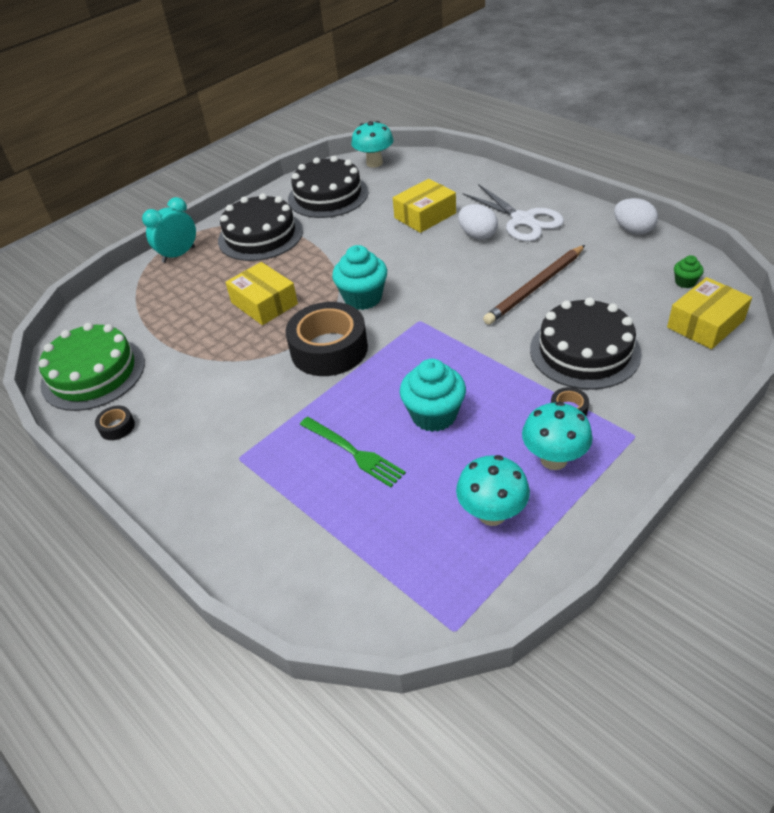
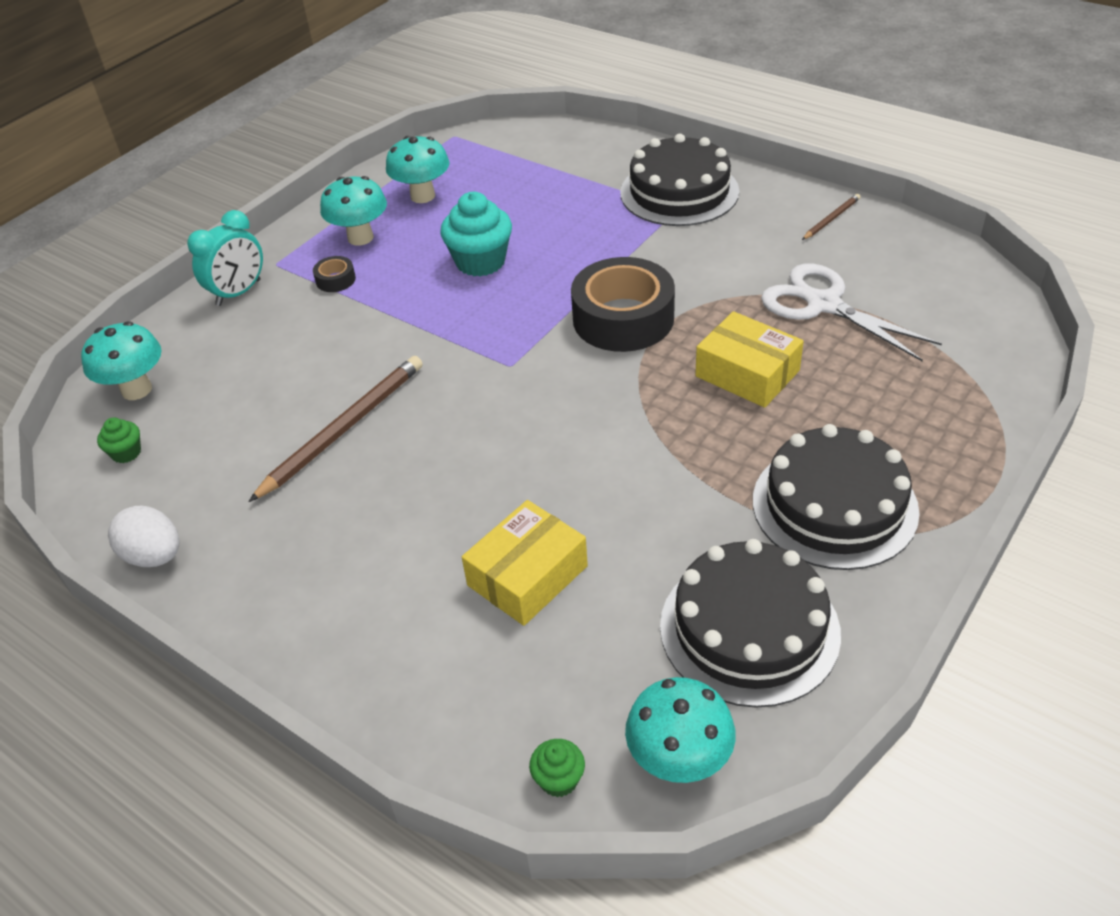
camera: 170 degrees right, 0 degrees up
green cake [39,323,145,411] -> none
black tape [95,406,135,440] -> brown pencil [802,194,861,240]
turquoise clock [142,197,196,263] -> turquoise clock moved to [187,210,263,306]
green fork [300,417,406,487] -> none
turquoise cupcake [332,245,387,310] -> none
white egg [458,204,498,240] -> none
white scissors [462,184,564,242] -> white scissors moved to [761,264,942,361]
black cake [530,297,642,390] -> black cake moved to [620,134,739,226]
yellow box [667,277,752,349] -> turquoise mushroom [81,321,162,400]
none -> green cupcake [529,739,585,797]

